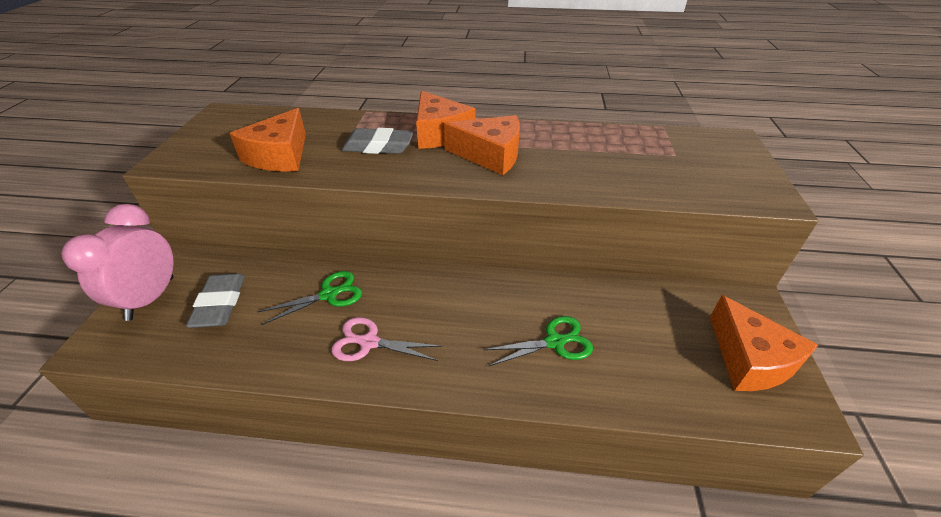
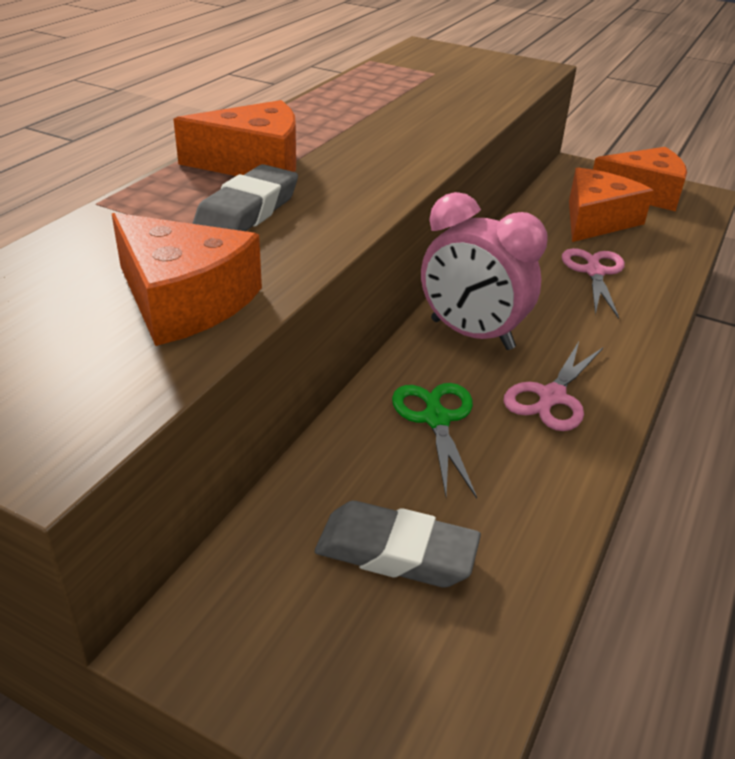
camera: 70 degrees left, 5 degrees down
pink clock [61,204,174,321] -> pink clock moved to [421,192,548,350]
orange cheese [444,115,520,175] -> orange cheese moved to [569,167,654,242]
green scissors [483,316,593,366] -> pink scissors [562,248,625,319]

